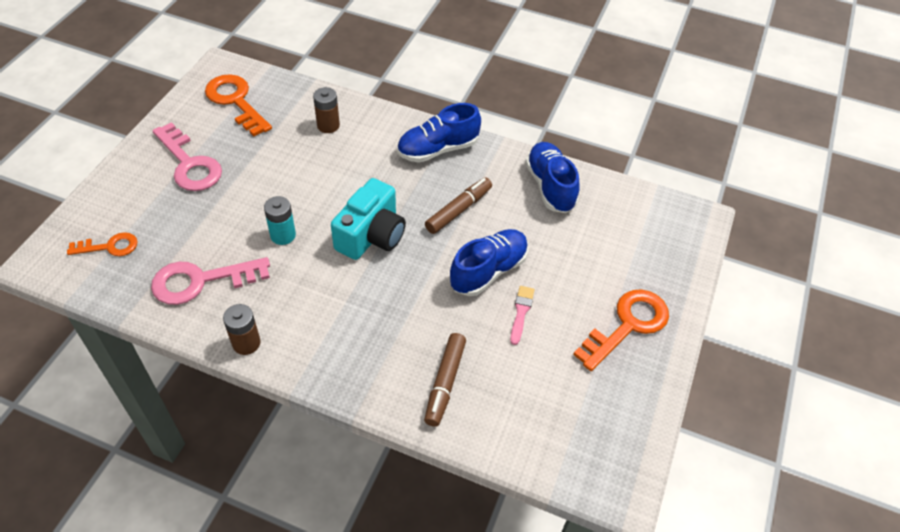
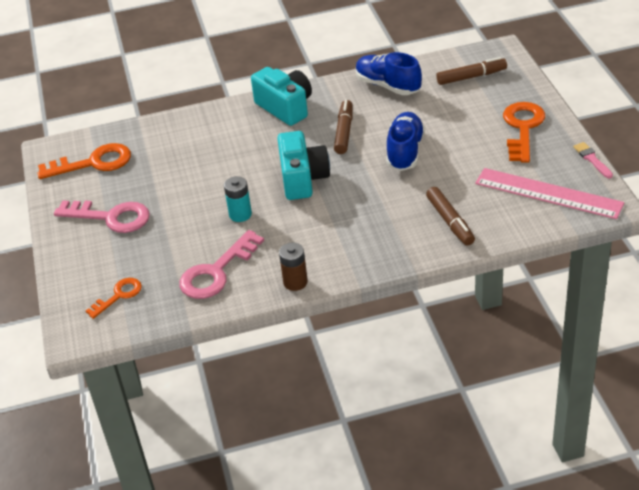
camera: 30 degrees left, 10 degrees down
orange key [205,74,272,136] -> orange key turned 150 degrees clockwise [37,143,131,179]
brown battery [313,87,340,133] -> none
blue shoe [397,103,481,163] -> turquoise camera [251,67,312,126]
pink brush [510,286,535,345] -> pink brush moved to [573,142,613,178]
none -> brown marker [436,57,507,85]
none -> pink ruler [475,168,624,219]

